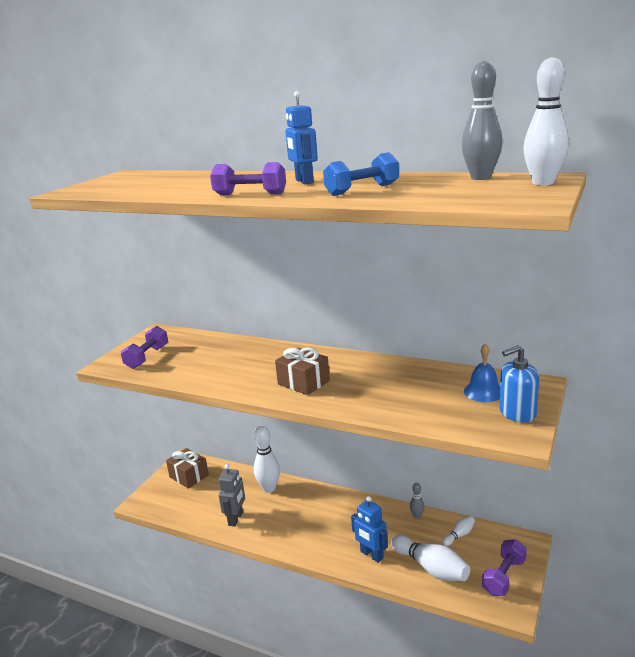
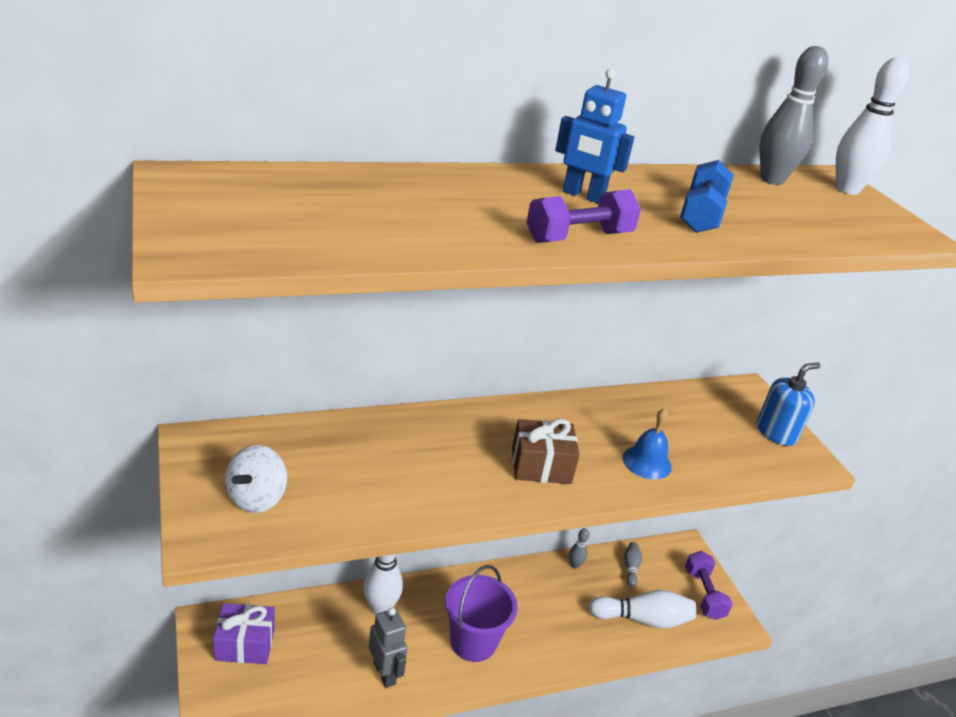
camera: 50 degrees left, 10 degrees up
purple dumbbell [121,326,168,369] -> white spinning top [225,445,287,513]
brown gift [166,448,209,489] -> purple gift [213,603,275,664]
blue robot [351,496,388,563] -> none
white bowling pin [442,516,475,546] -> grey bowling pin [624,542,642,587]
blue bell [464,343,500,402] -> blue bell moved to [623,408,672,479]
blue soap dispenser [499,345,539,423] -> blue soap dispenser turned 150 degrees counterclockwise [757,362,821,446]
none -> purple bucket [445,565,518,662]

